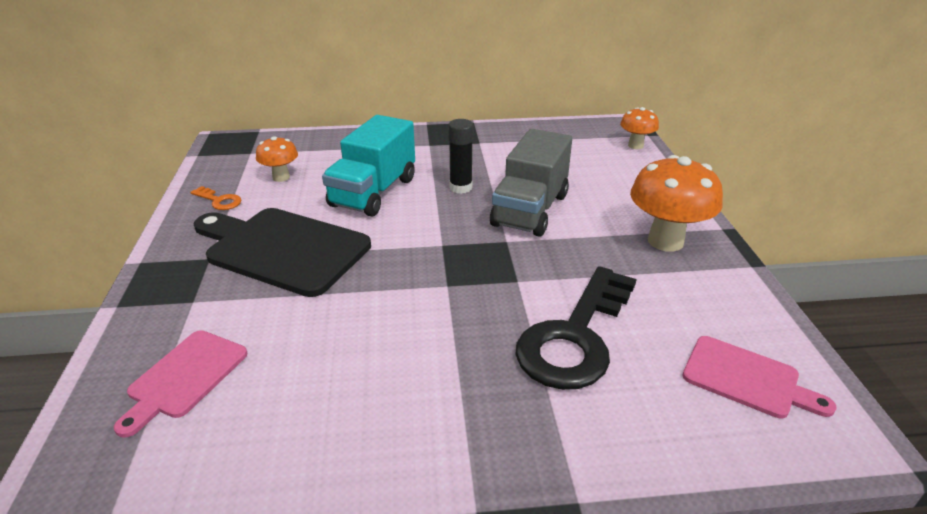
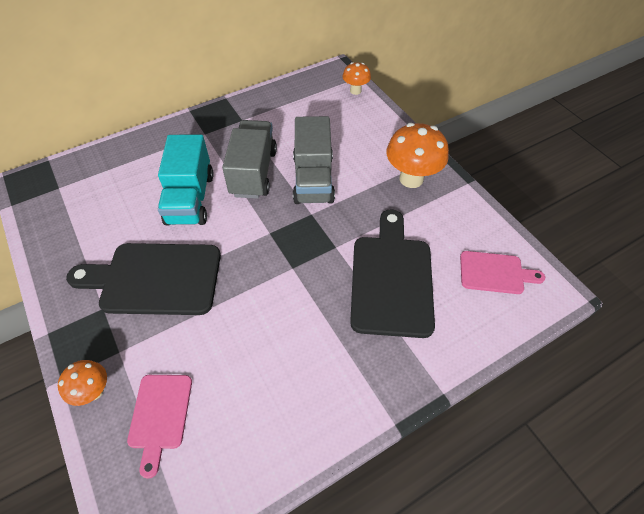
camera: 25 degrees left, 20 degrees up
orange key [190,186,241,210] -> none
orange mushroom [256,136,298,182] -> orange mushroom moved to [58,360,107,406]
black glue stick [448,119,473,194] -> grey truck [222,120,277,199]
black key [515,266,637,390] -> black cutting board [350,210,435,338]

